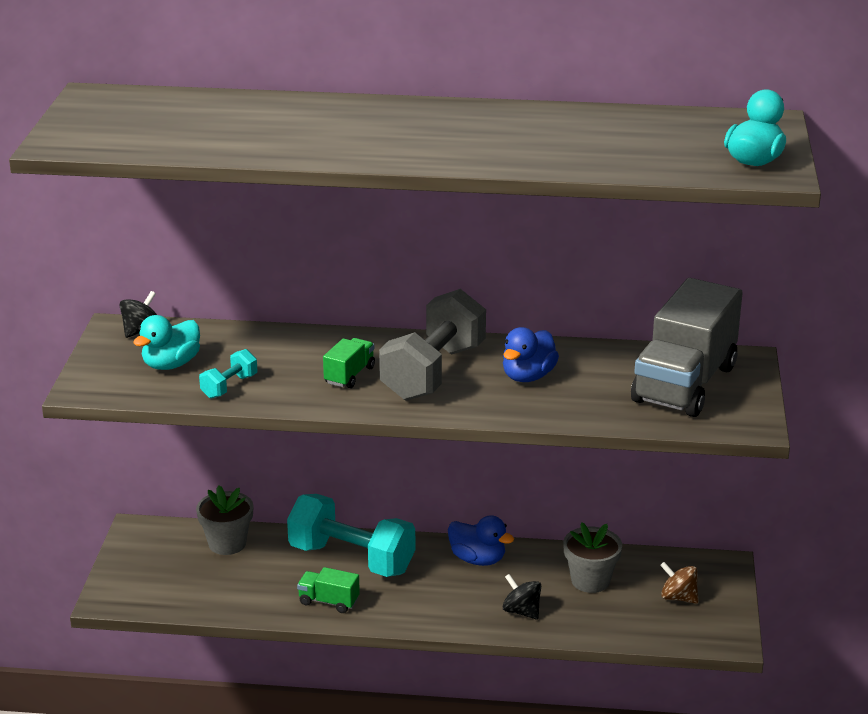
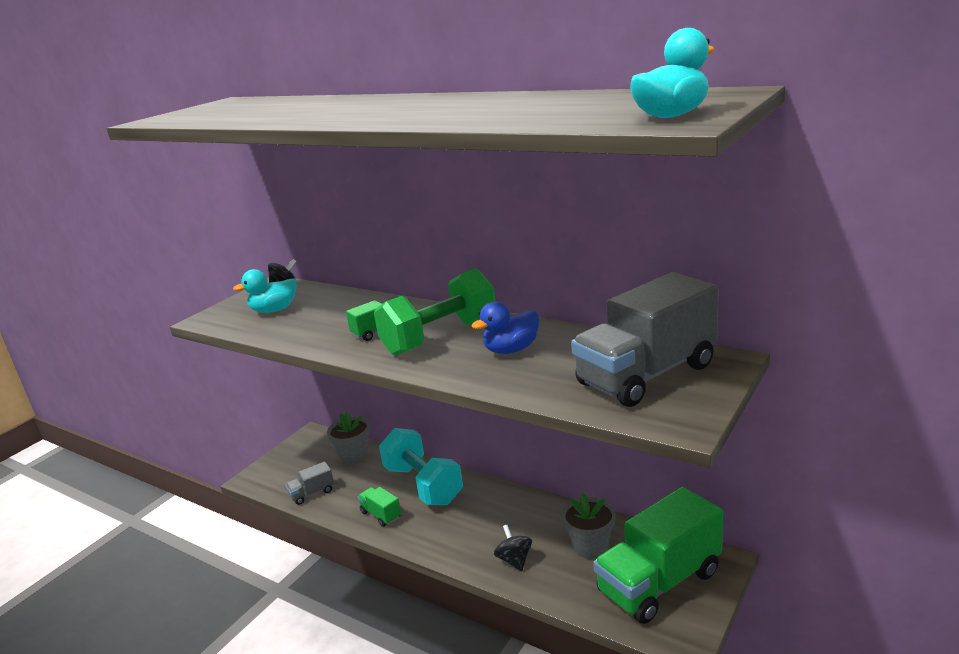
camera: 30 degrees right, 5 degrees down
turquoise dumbbell [199,349,257,398] -> none
grey dumbbell [379,289,486,401] -> green dumbbell [374,268,496,356]
blue duck [448,515,514,566] -> none
brown spinning top [660,562,698,604] -> green truck [593,487,723,624]
none -> grey truck [286,462,334,505]

